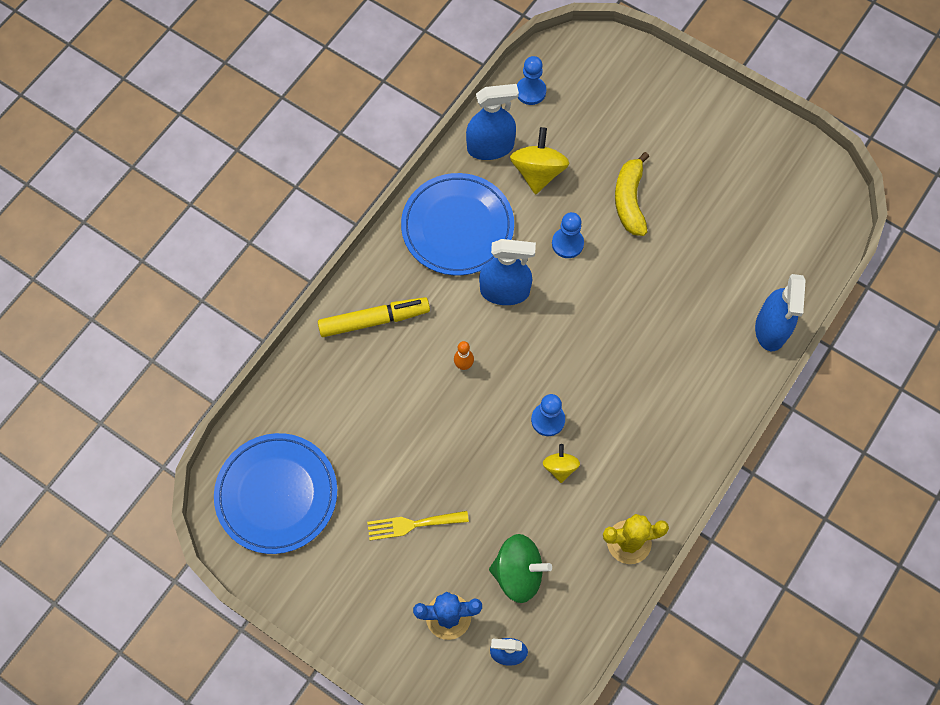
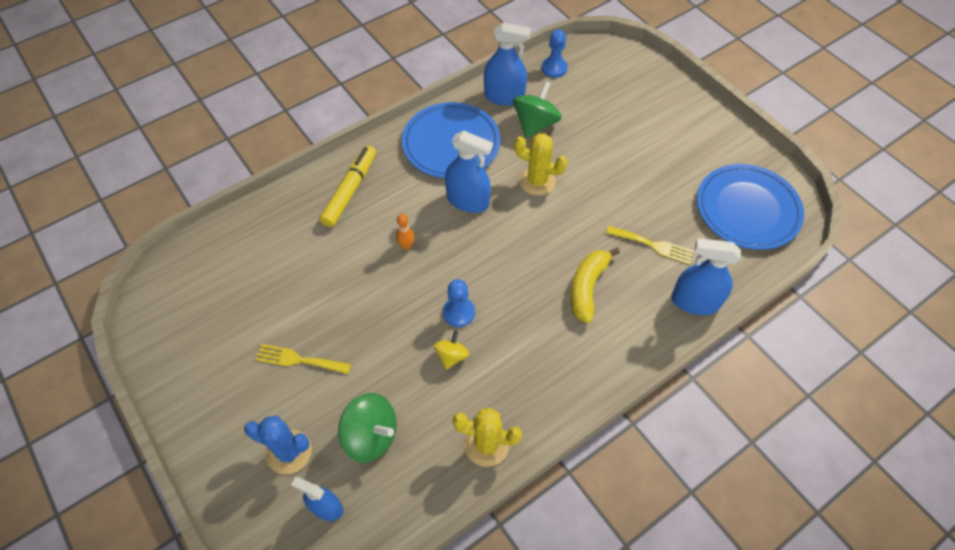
camera: 20 degrees right, 10 degrees down
blue plate [214,433,337,554] -> blue plate moved to [697,164,804,250]
yellow marker [318,297,430,337] -> yellow marker turned 75 degrees counterclockwise [320,145,376,227]
yellow spinning top [510,127,569,194] -> green spinning top [513,81,562,138]
blue pawn [552,212,584,258] -> yellow cactus [514,133,568,196]
yellow banana [615,152,649,236] -> yellow banana moved to [570,248,620,323]
blue spray bottle [755,274,806,351] -> blue spray bottle turned 75 degrees clockwise [671,238,741,315]
none -> yellow fork [606,226,694,264]

